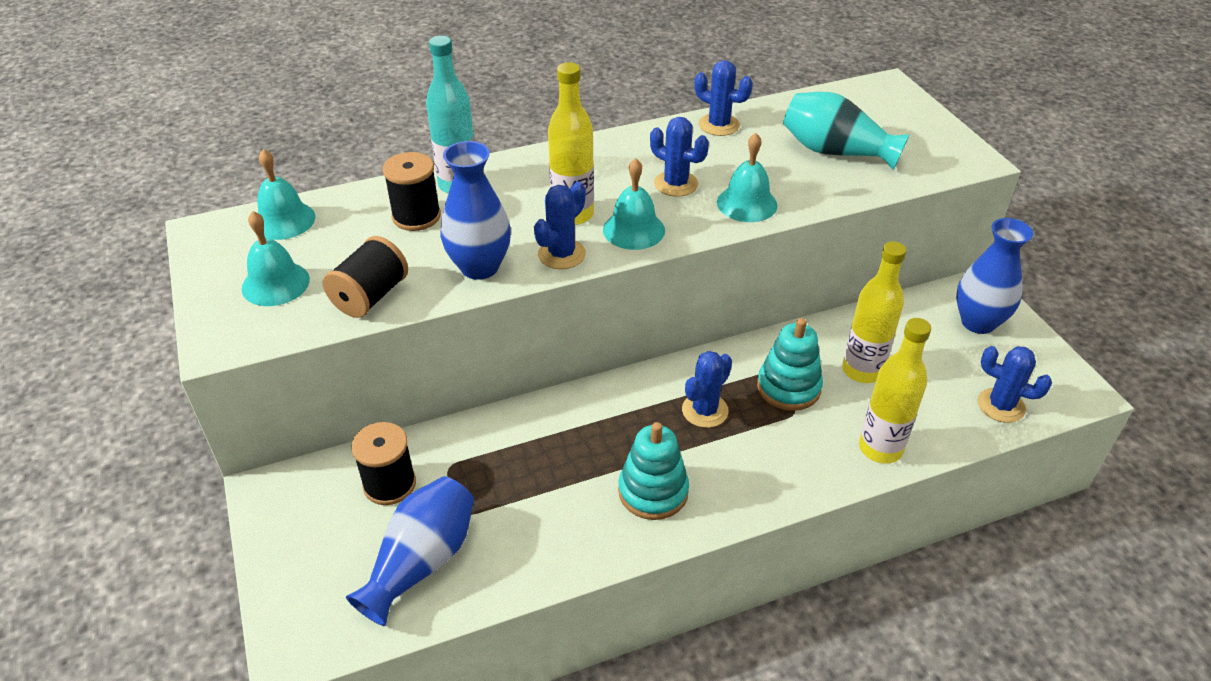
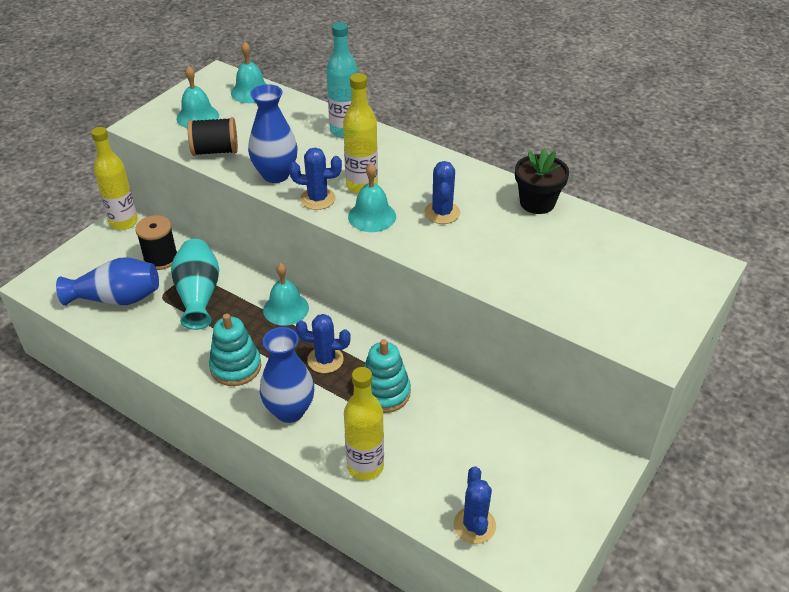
camera: 55 degrees right, 0 degrees up
black spool [383,152,441,231] -> none
blue cactus [694,60,753,136] -> black flower pot [515,148,569,214]
turquoise bell [717,133,778,222] -> turquoise bell moved to [263,263,309,326]
turquoise vase [783,92,910,170] -> turquoise vase moved to [171,239,219,330]
yellow bottle [842,241,907,383] -> yellow bottle moved to [91,127,138,230]
blue vase [956,218,1033,334] -> blue vase moved to [260,327,314,423]

